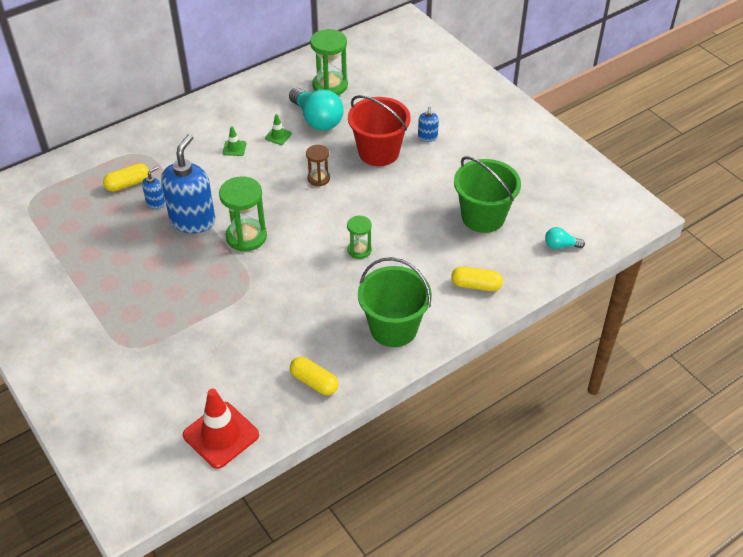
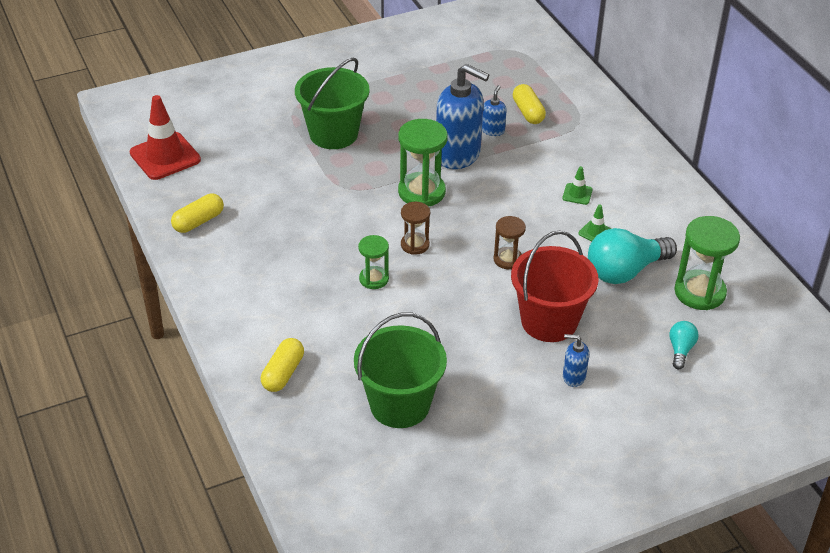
camera: 100 degrees right, 5 degrees down
blue soap dispenser [142,166,165,209] -> blue soap dispenser turned 120 degrees counterclockwise [482,85,507,136]
green bucket [358,257,432,347] -> green bucket moved to [295,58,370,149]
turquoise light bulb [545,227,585,249] -> turquoise light bulb moved to [669,321,699,369]
none -> brown hourglass [401,202,430,255]

